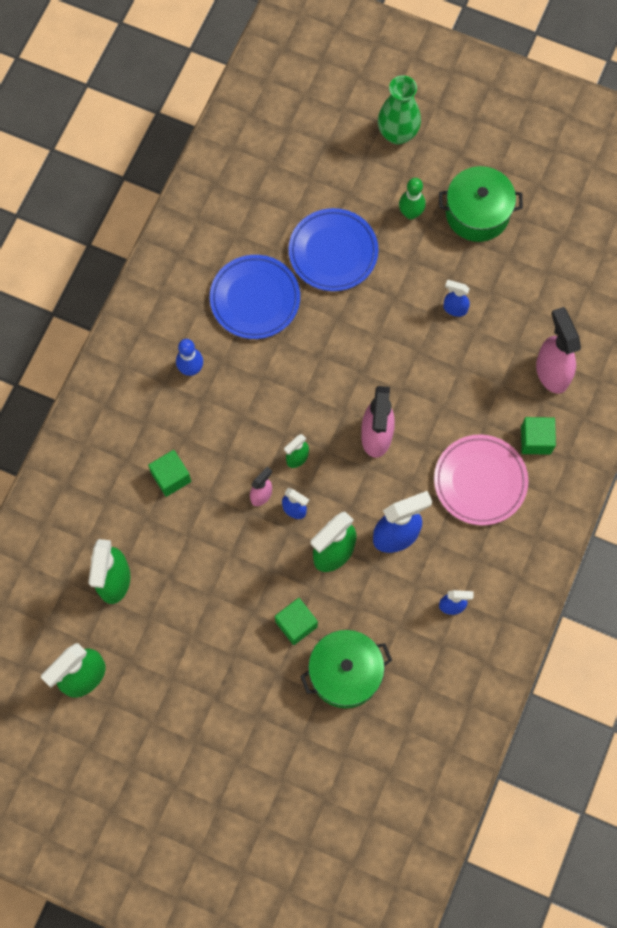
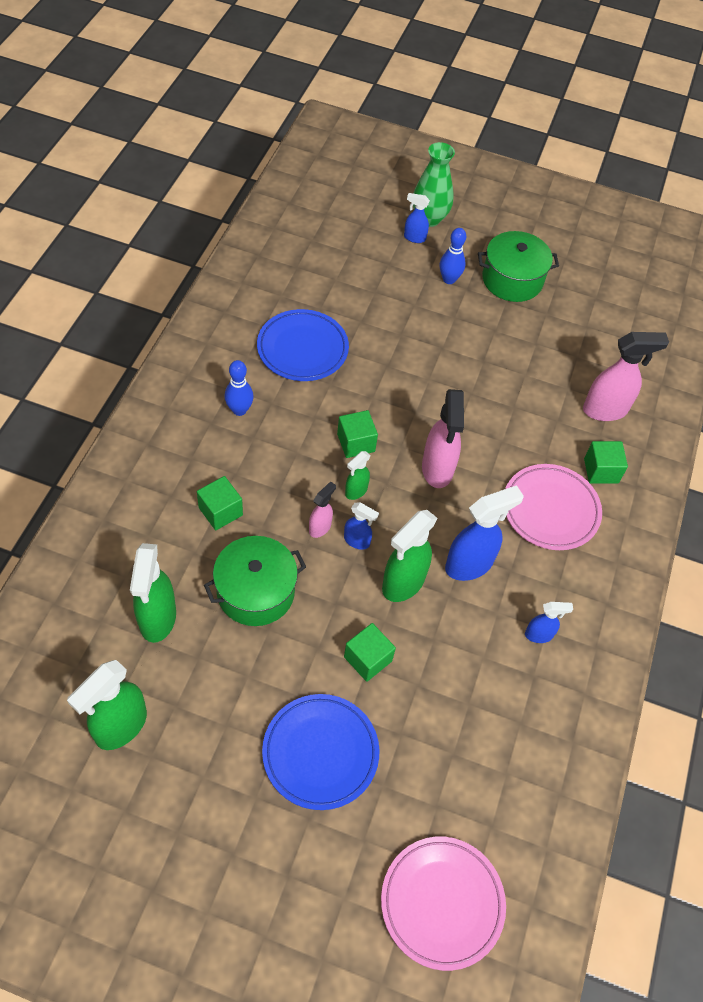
camera: 10 degrees left, 15 degrees down
blue plate [289,208,378,291] -> blue plate moved to [262,694,380,810]
green pot [300,630,392,708] -> green pot moved to [204,536,306,626]
green bowling pin [399,178,426,219] -> blue bowling pin [440,228,466,284]
blue spray bottle [443,280,470,317] -> blue spray bottle moved to [404,193,430,243]
pink spray bottle [536,307,581,394] -> pink spray bottle turned 105 degrees clockwise [583,332,669,421]
none -> green cube [337,410,378,458]
none -> pink plate [381,837,506,971]

